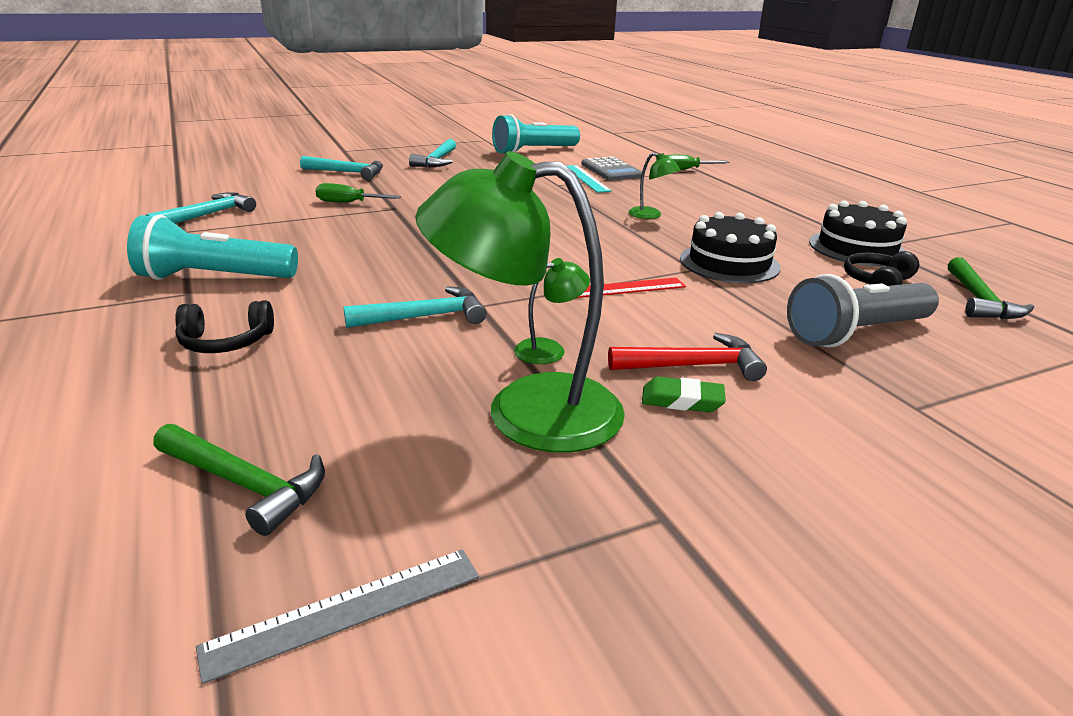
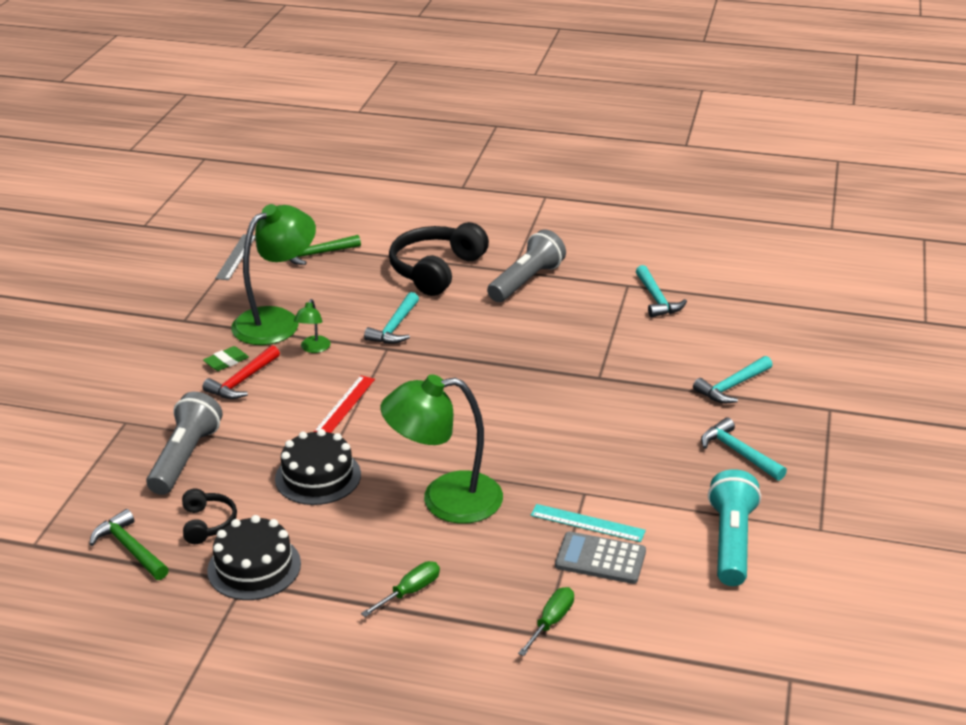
camera: 130 degrees right, 5 degrees up
turquoise flashlight [127,215,298,280] -> grey flashlight [487,230,566,302]
black headphones [175,300,274,353] -> black headphones [389,222,489,296], size x1.99
green screwdriver [315,183,401,202] -> green screwdriver moved to [361,561,440,617]
green lamp [628,152,681,219] -> green lamp [380,374,503,524], size x2.30

